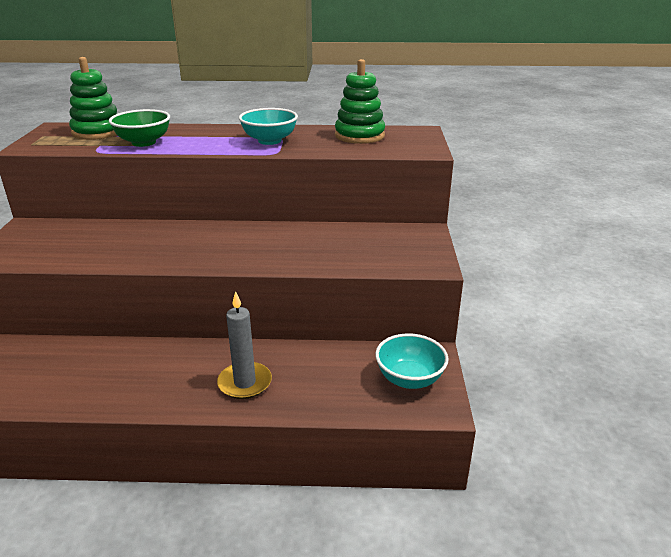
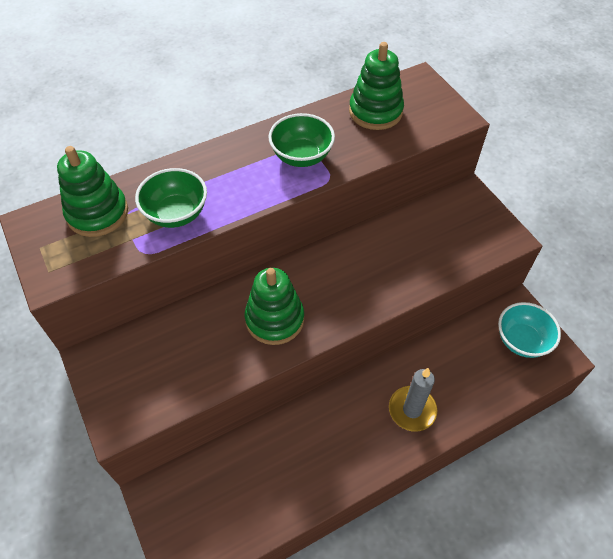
camera: 30 degrees left, 25 degrees up
turquoise bowl [239,108,298,145] -> green bowl [268,113,335,167]
none -> green stacking toy [245,268,304,345]

